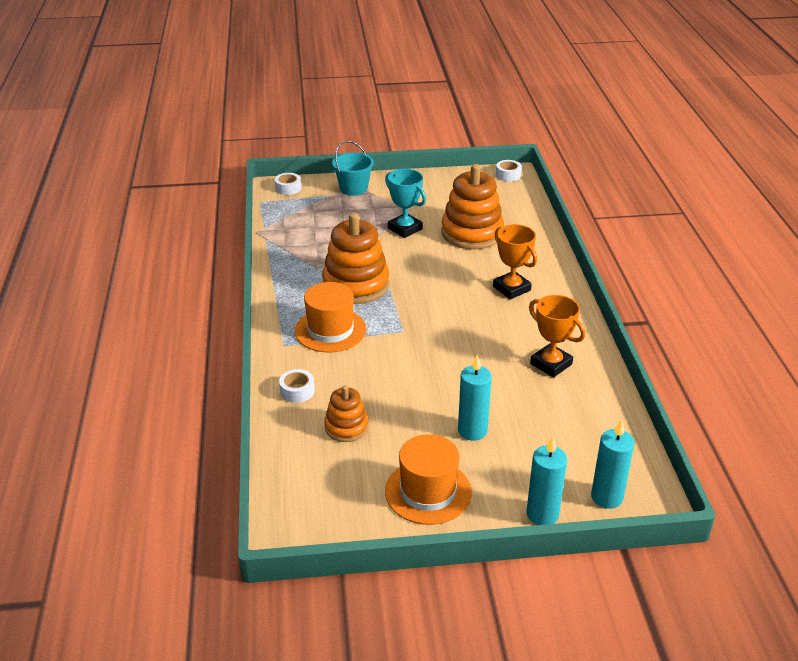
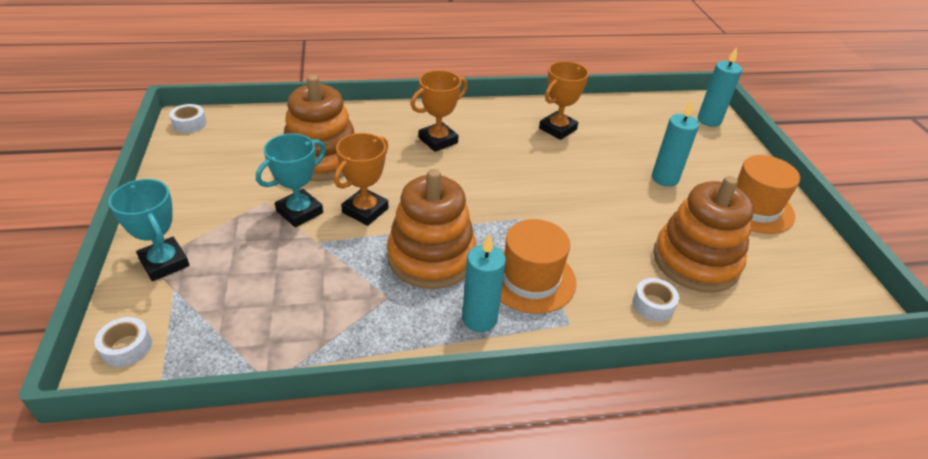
camera: 95 degrees left, 5 degrees up
orange stacking toy [324,385,369,442] -> orange stacking toy [653,176,754,293], size x1.83
turquoise bucket [332,141,374,196] -> turquoise trophy [109,179,190,281]
turquoise candle [526,436,567,525] -> turquoise candle moved to [462,233,506,332]
none -> orange trophy [334,133,389,226]

